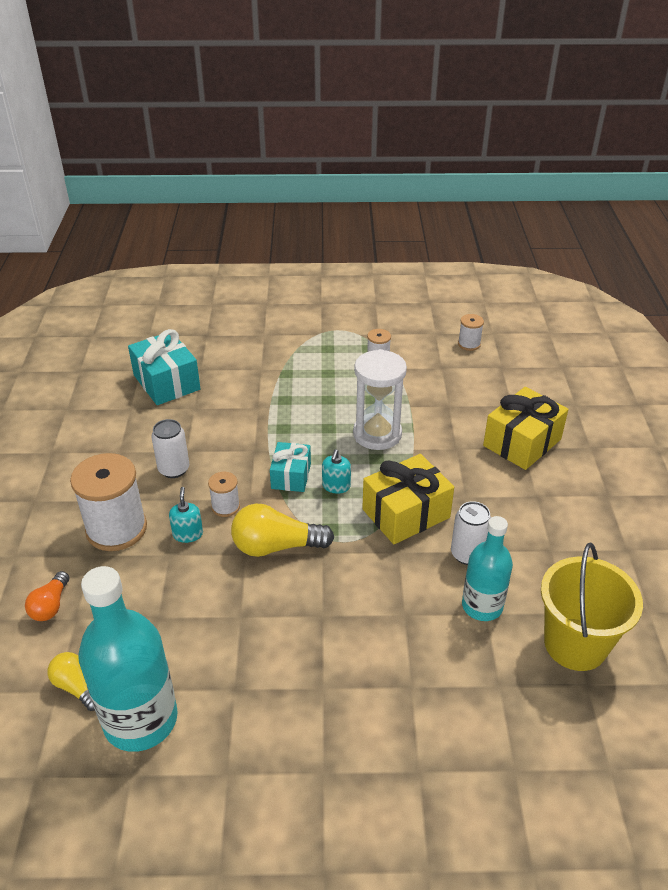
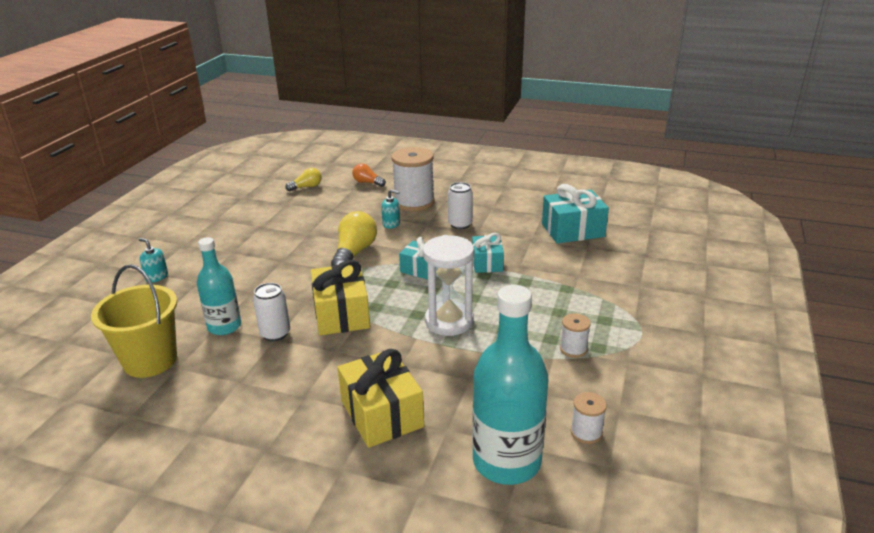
camera: 110 degrees right, 10 degrees down
turquoise bottle [79,566,178,752] -> turquoise bottle moved to [472,285,548,485]
white spool [208,472,240,517] -> none
turquoise soap dispenser [322,449,351,494] -> turquoise soap dispenser moved to [139,238,168,282]
none -> turquoise gift [472,233,504,273]

